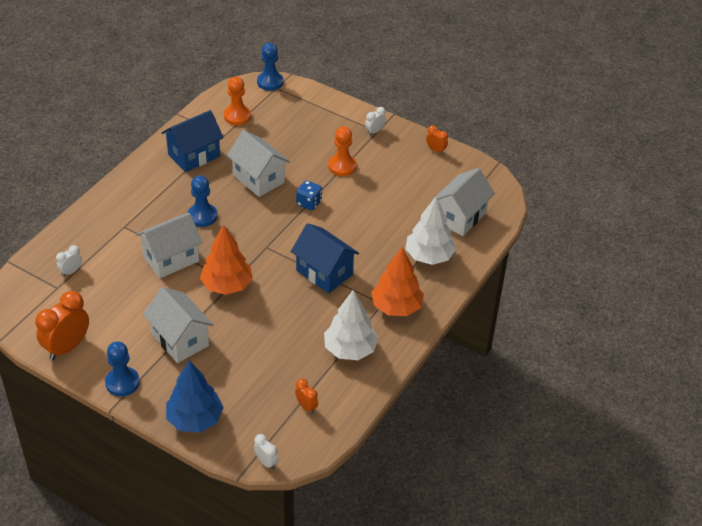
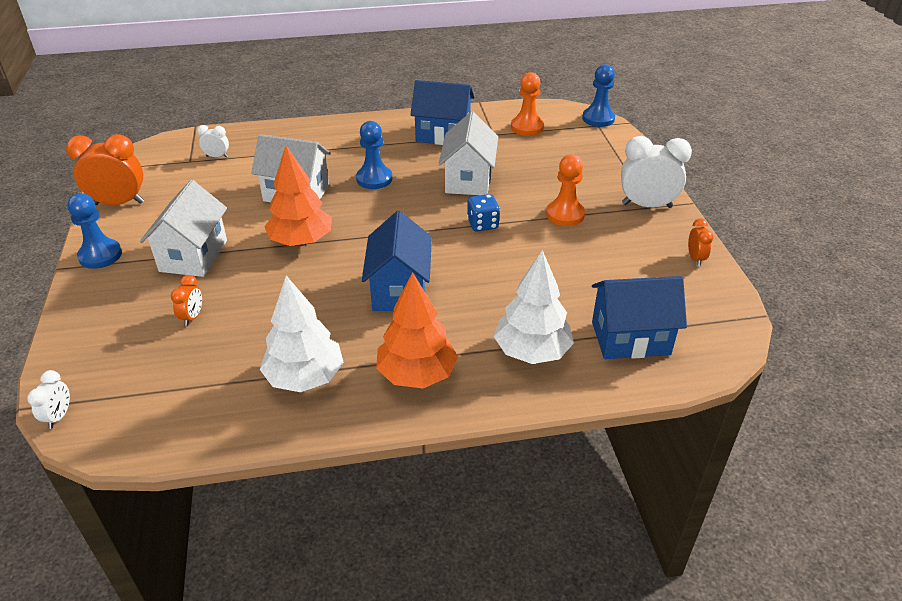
camera: 50 degrees right, 5 degrees down
blue tree [166,360,224,433] -> none
orange clock [295,379,318,414] -> orange clock moved to [171,275,202,326]
white clock [365,107,386,135] -> white clock [621,136,692,208], size x2.02
white house [432,168,495,236] -> blue house [592,276,687,359]

